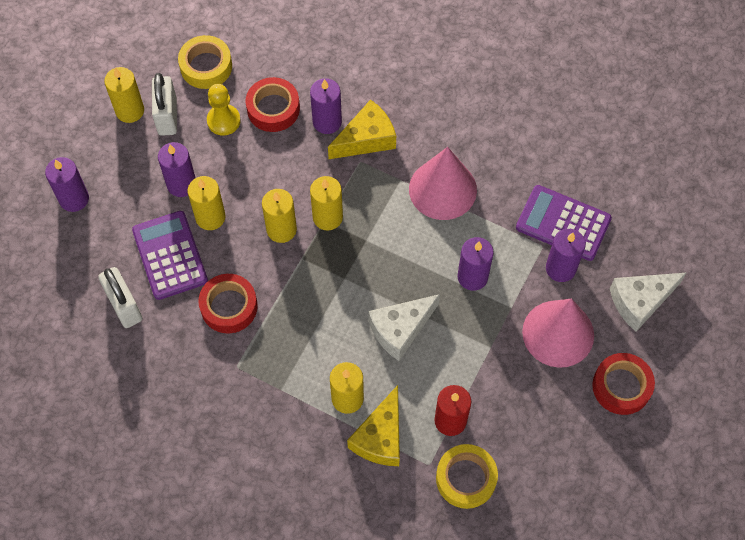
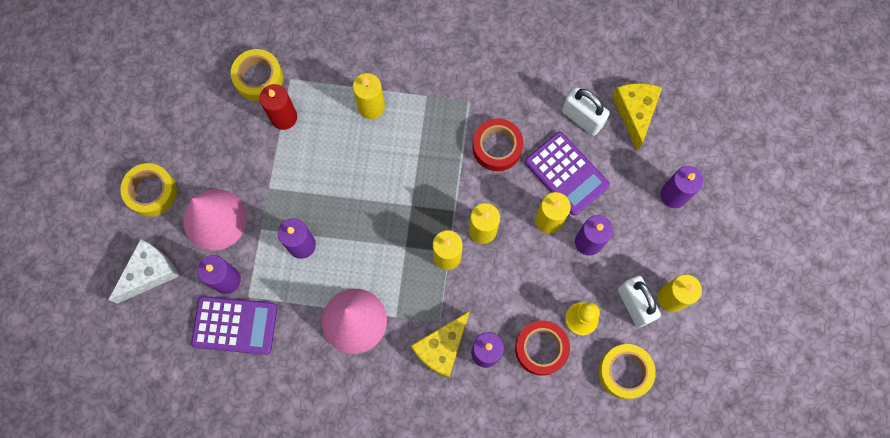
camera: 160 degrees right, 10 degrees up
yellow cheese [347,385,400,466] -> yellow cheese moved to [612,83,662,151]
white cheese [369,294,440,361] -> none
red tape [592,353,655,415] -> yellow tape [120,163,177,216]

